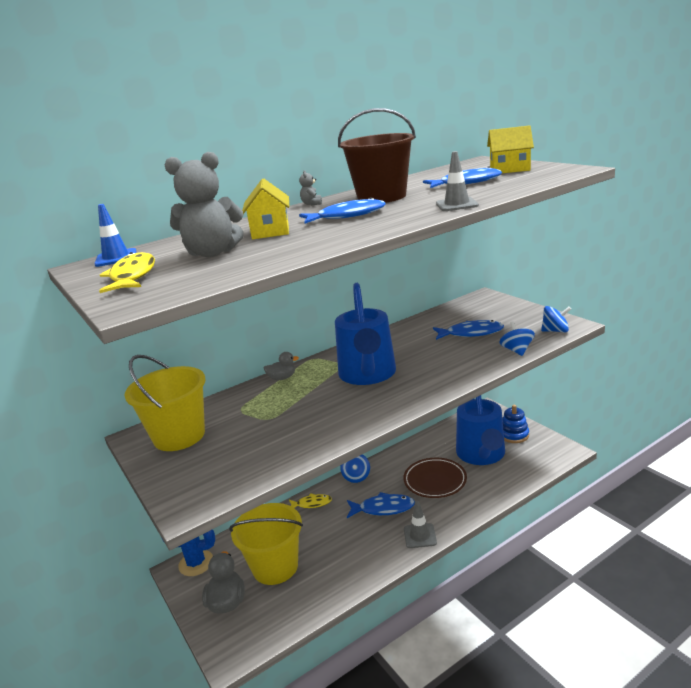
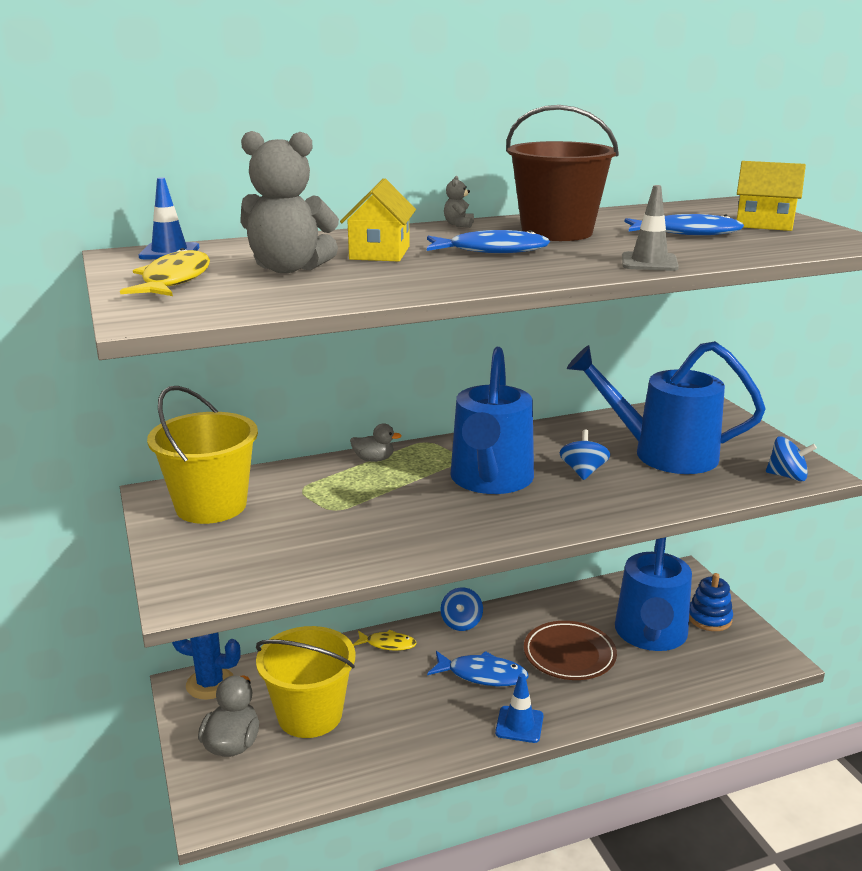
camera: 10 degrees right, 0 degrees up
grey traffic cone [404,501,437,548] -> blue traffic cone [495,673,543,743]
blue fish [433,320,504,340] -> blue watering can [567,341,766,474]
blue spinning top [499,321,535,356] -> blue spinning top moved to [559,430,610,480]

